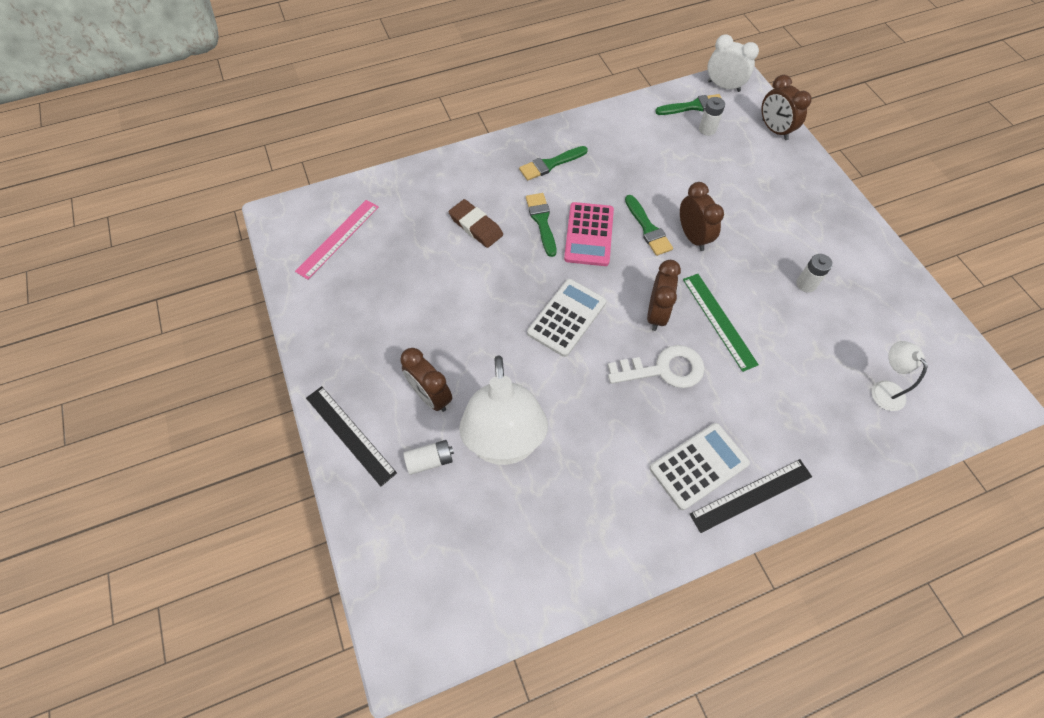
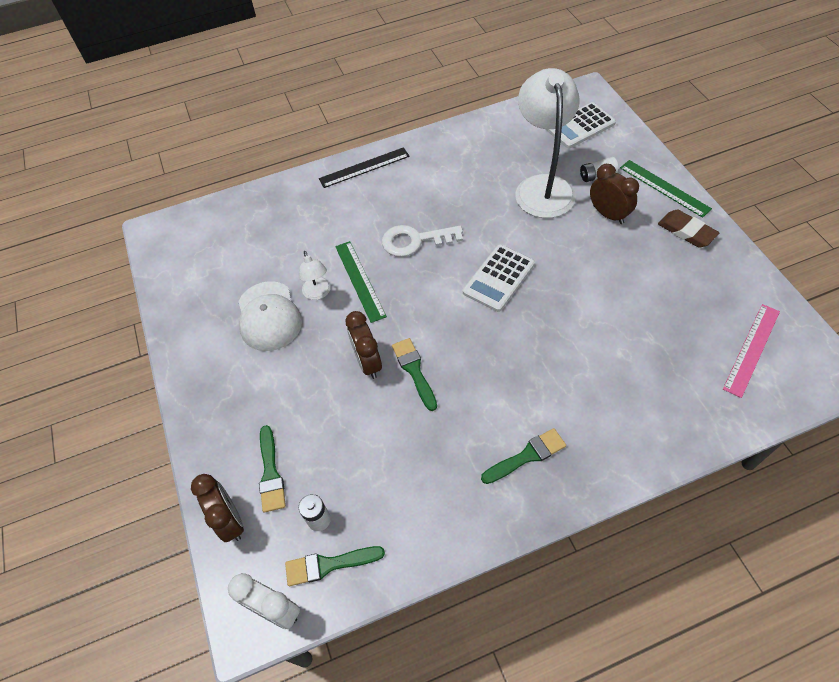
camera: 175 degrees left, 5 degrees down
black ruler [306,386,397,486] -> green ruler [620,160,712,218]
brown eraser [448,199,503,248] -> brown eraser moved to [658,210,719,248]
green brush [526,193,556,257] -> green brush moved to [259,425,286,513]
pink calculator [564,202,614,266] -> none
brown clock [647,260,681,331] -> none
white calculator [650,423,750,510] -> white calculator moved to [546,102,616,148]
white battery [796,254,833,293] -> white cap [238,281,302,351]
white lamp [872,341,928,411] -> white lamp moved to [299,251,331,300]

